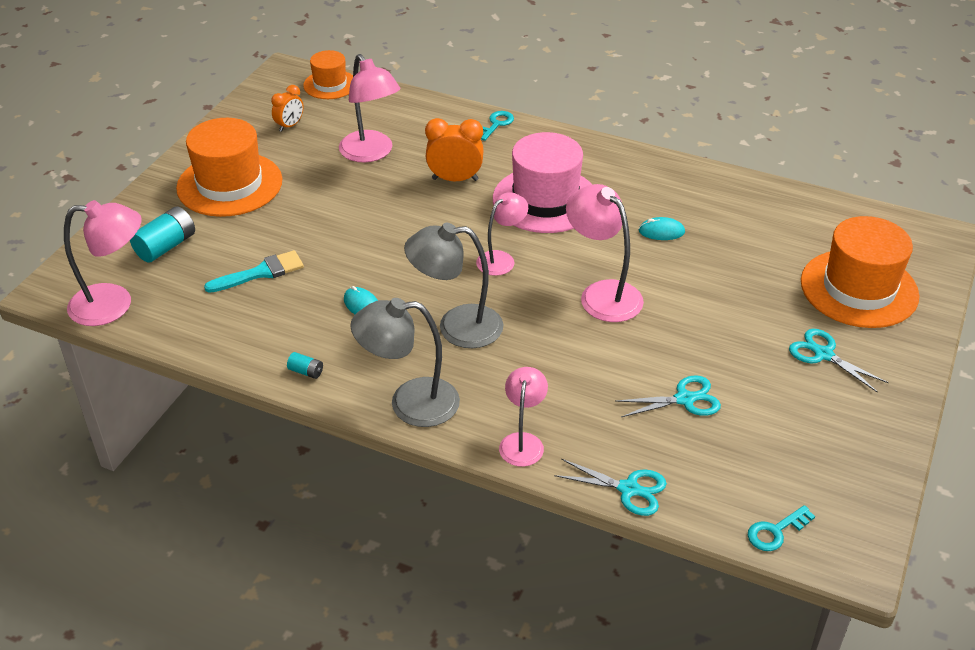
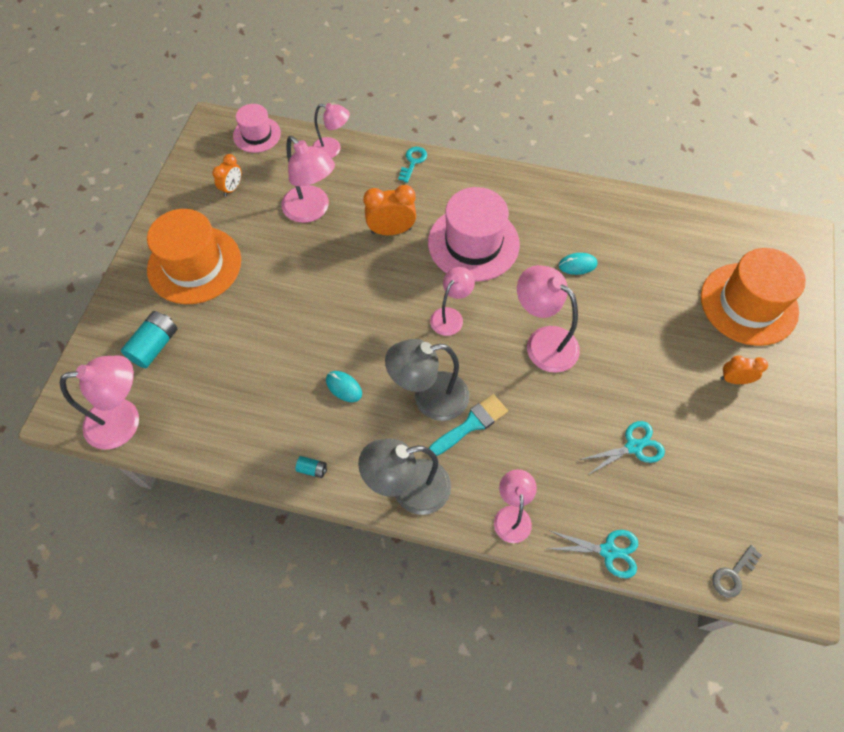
camera: 10 degrees left, 20 degrees up
turquoise brush [204,250,304,293] -> turquoise brush moved to [429,394,508,456]
orange hat [303,50,353,99] -> pink hat [233,104,281,153]
turquoise key [748,505,815,551] -> grey key [712,545,762,598]
turquoise scissors [789,329,889,393] -> orange clock [720,355,768,384]
none -> pink lamp [313,103,350,158]

